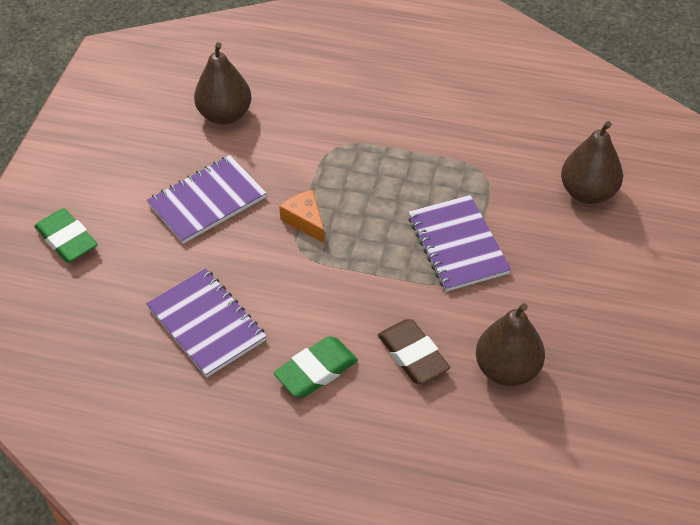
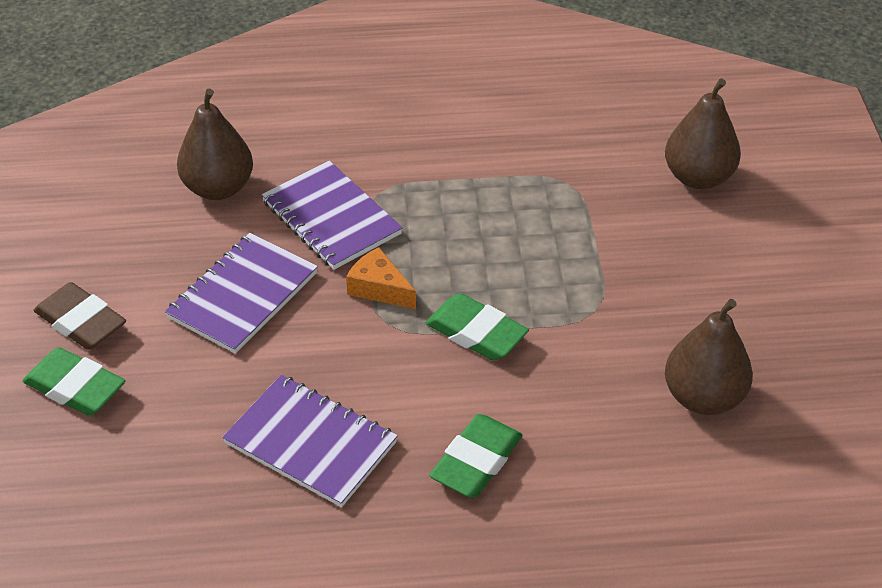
camera: 20 degrees left, 5 degrees down
brown eraser [378,319,450,384] -> brown eraser moved to [34,282,126,350]
purple notebook [408,195,511,292] -> purple notebook moved to [262,161,403,270]
none -> green eraser [426,293,529,361]

